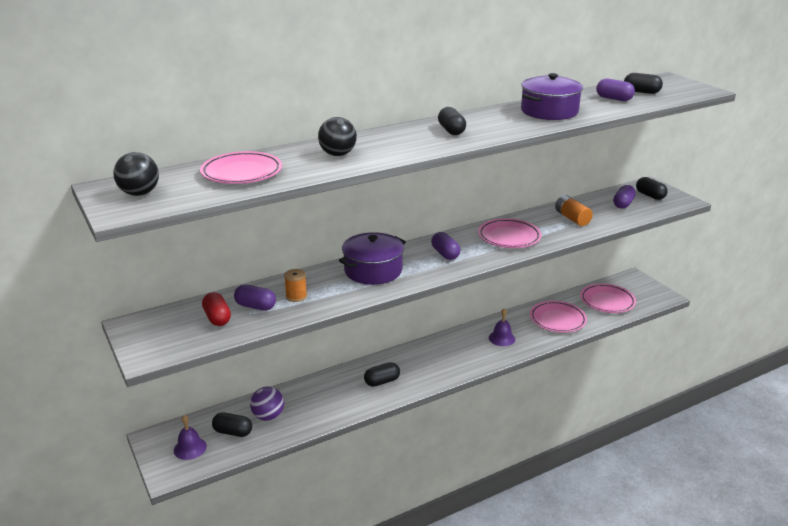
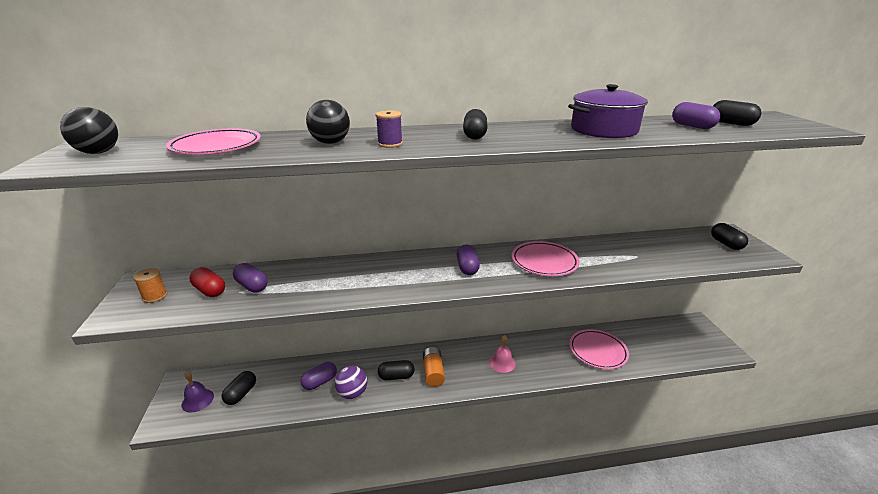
camera: 20 degrees right, 0 degrees up
red capsule [202,292,231,326] -> red capsule turned 45 degrees counterclockwise [189,267,225,297]
black capsule [212,412,252,437] -> black capsule turned 75 degrees clockwise [222,371,256,405]
purple ball [250,387,284,421] -> purple ball moved to [335,366,367,399]
orange spool [284,269,307,302] -> orange spool moved to [133,268,167,303]
purple pot [339,232,406,285] -> none
purple bell [489,308,515,346] -> none
orange battery [555,195,593,226] -> orange battery moved to [423,347,445,387]
pink plate [580,284,636,313] -> none
purple capsule [613,185,636,209] -> purple capsule moved to [301,362,337,390]
none -> purple spool [376,110,403,148]
none -> pink bell [489,335,516,373]

